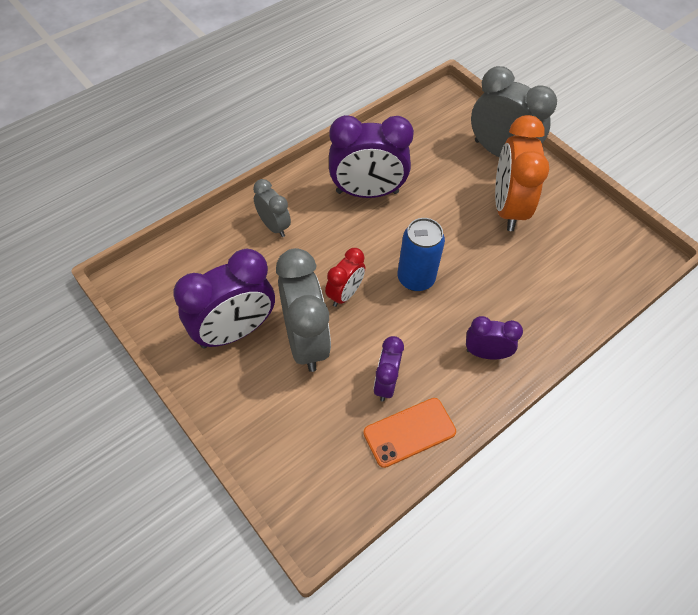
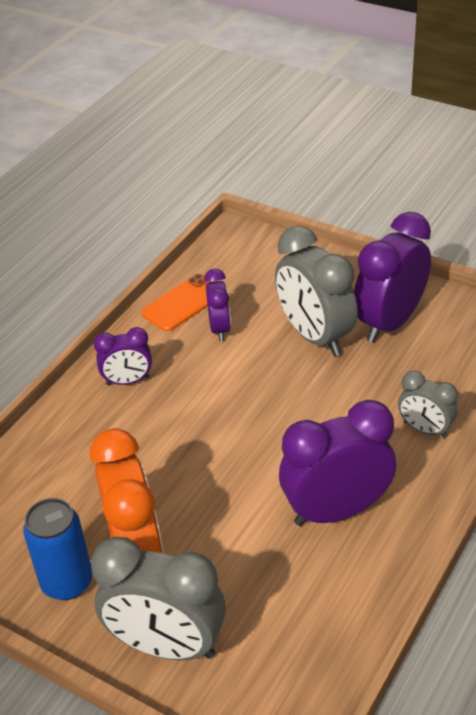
camera: 165 degrees right, 15 degrees down
red clock [325,248,365,307] -> none
blue can [398,218,445,291] -> blue can moved to [23,498,92,600]

